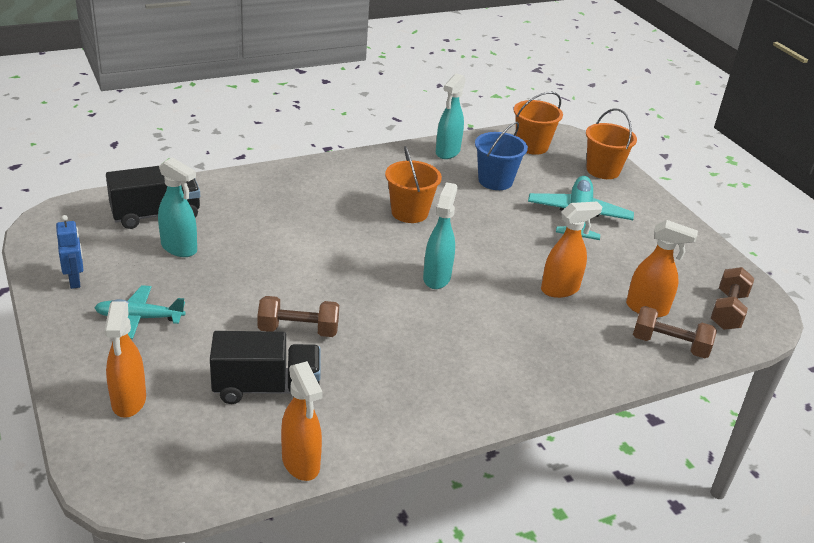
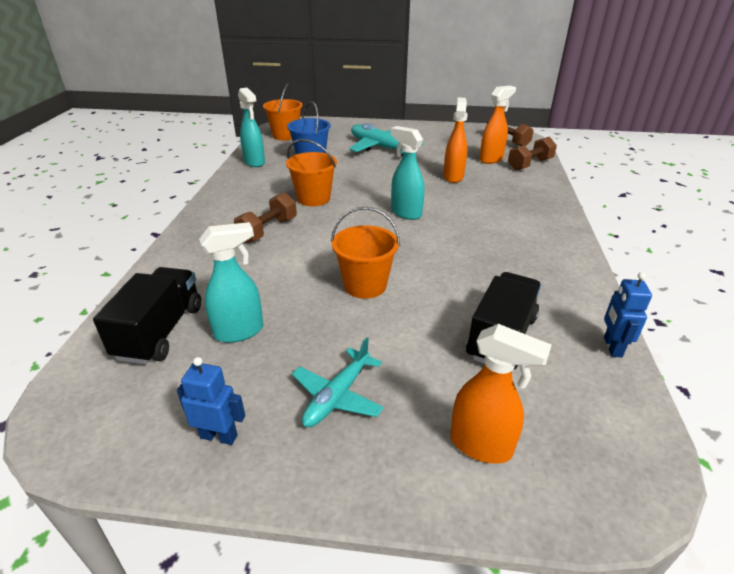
camera: 55 degrees left, 0 degrees up
brown dumbbell [257,296,339,337] -> brown dumbbell moved to [234,192,297,243]
orange spray bottle [281,361,323,481] -> blue robot [604,272,652,357]
orange bucket [586,108,637,179] -> orange bucket moved to [331,207,400,299]

